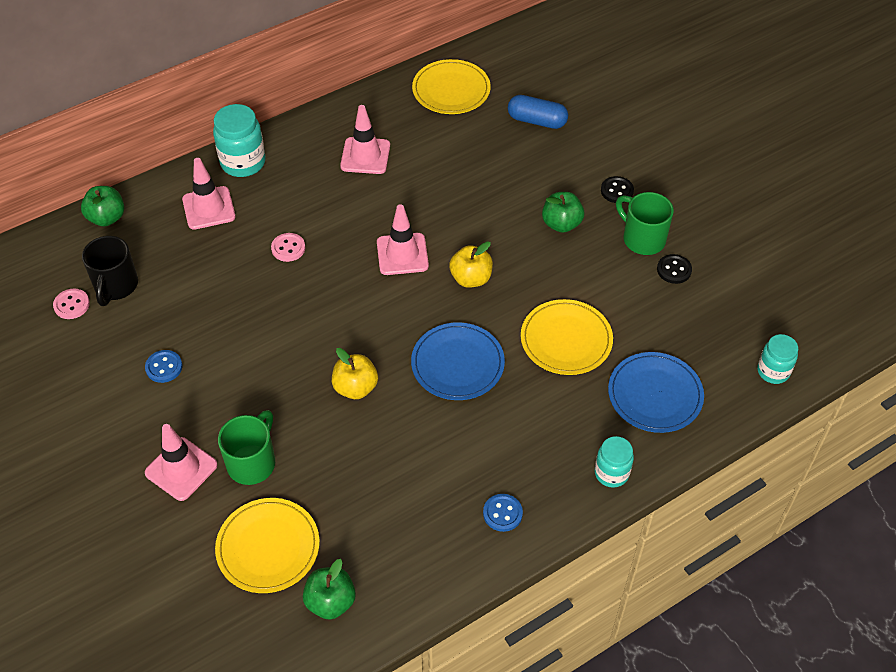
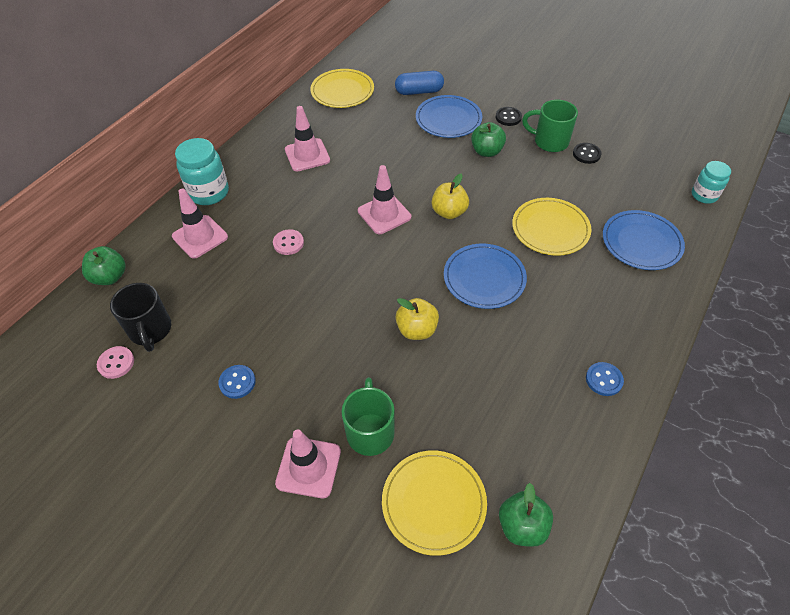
camera: 25 degrees left, 0 degrees up
turquoise jar [595,436,634,488] -> none
none -> blue plate [416,95,482,138]

